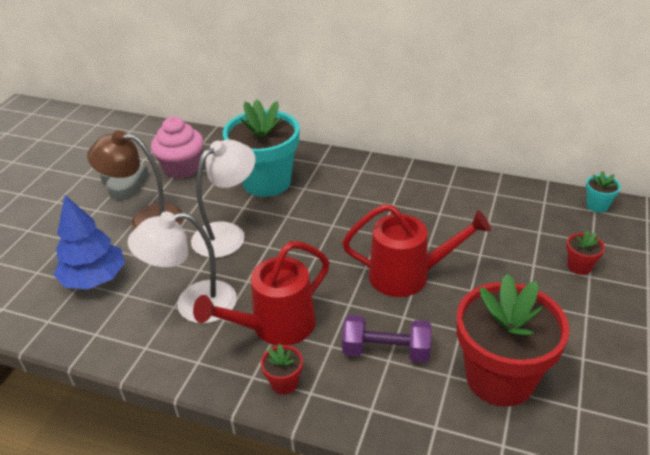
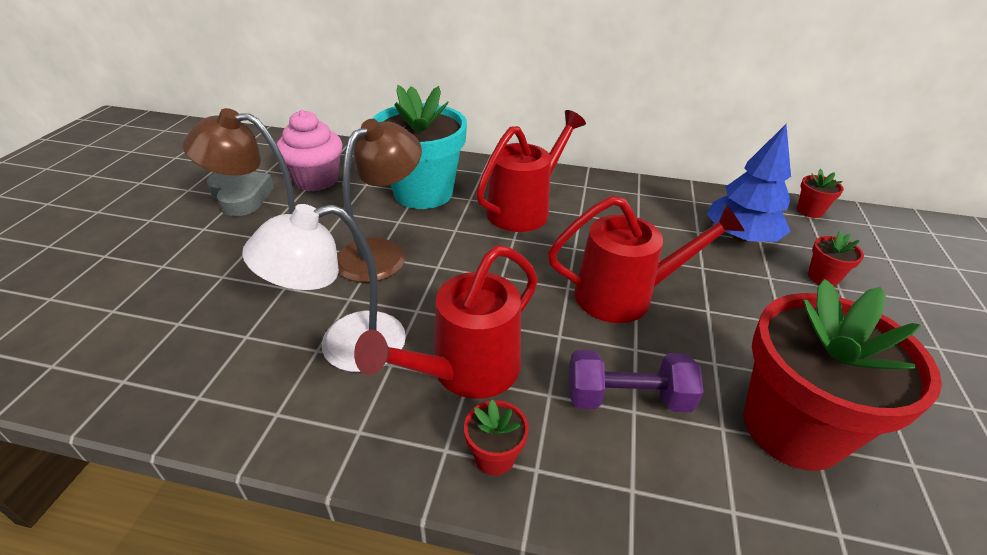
camera: 10 degrees left, 0 degrees up
blue tree [54,195,125,289] -> blue tree moved to [707,124,791,242]
white lamp [191,139,256,258] -> brown lamp [337,119,422,282]
turquoise flower pot [586,171,621,213] -> red flower pot [797,169,844,218]
none -> red watering can [476,110,586,232]

